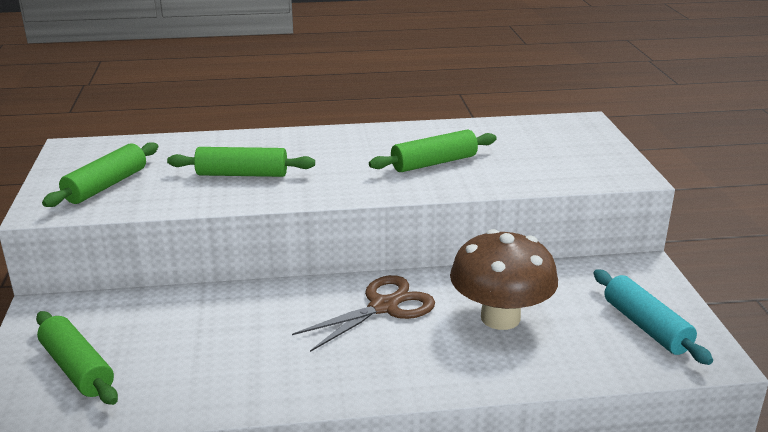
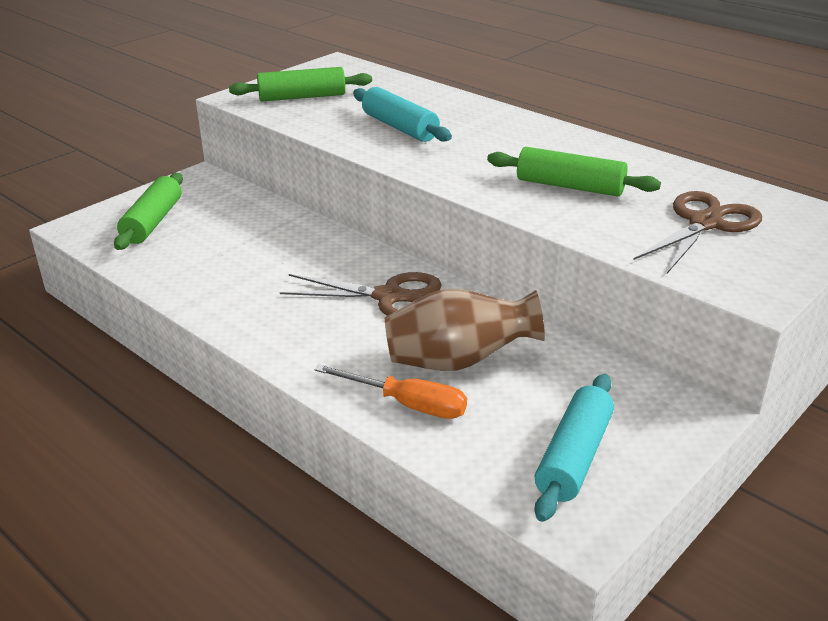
camera: 50 degrees right, 5 degrees up
green rolling pin [167,147,315,177] -> turquoise rolling pin [353,87,452,142]
brown mushroom [450,229,558,330] -> brown vase [385,289,545,371]
none -> orange screwdriver [315,364,467,419]
none -> brown scissors [634,191,762,273]

